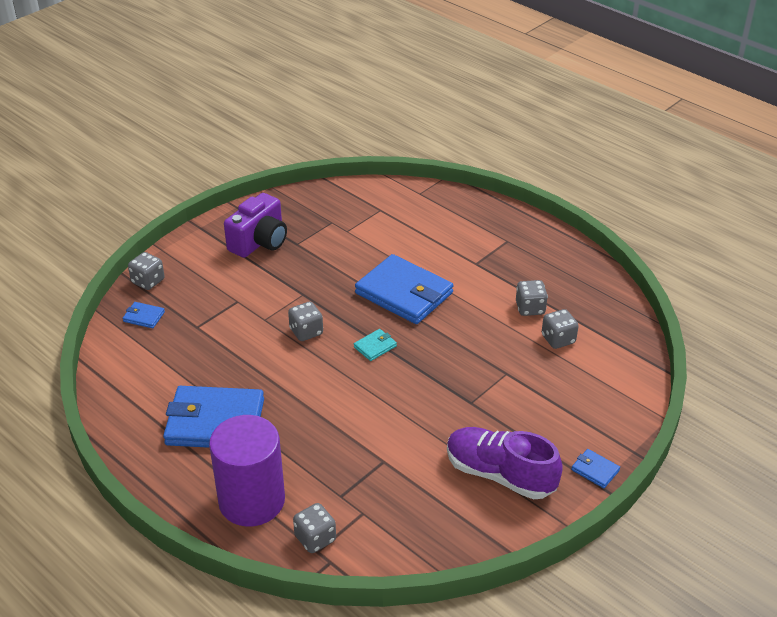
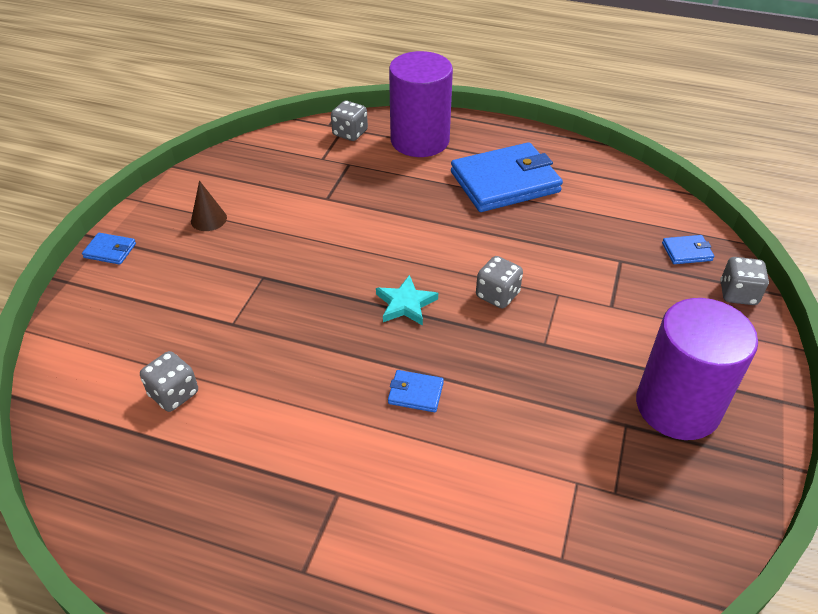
camera: 155 degrees right, 5 degrees up
purple camera [224,193,287,258] -> purple cylinder [636,298,758,440]
turquoise wallet [354,329,397,361] -> turquoise star [376,275,438,326]
blue wallet [355,254,454,324] -> blue wallet [388,370,444,412], size x0.42
purple shoe [447,427,563,499] -> brown cone [191,180,227,231]
grey dice [516,280,548,316] -> none

